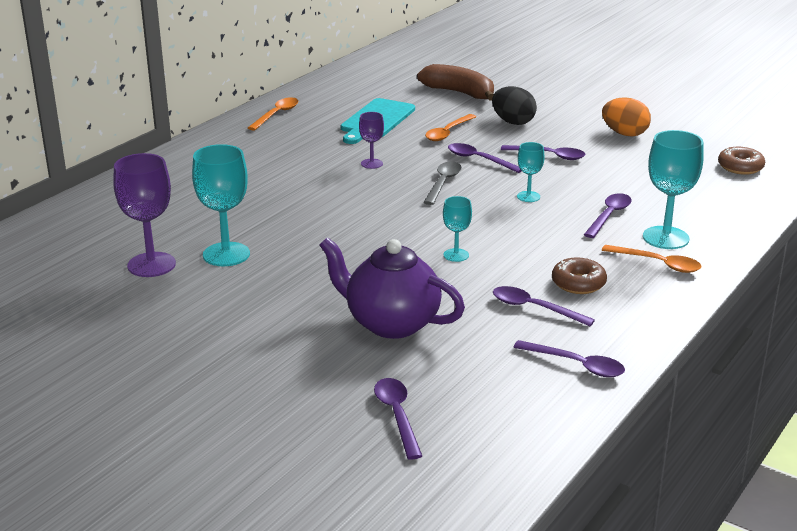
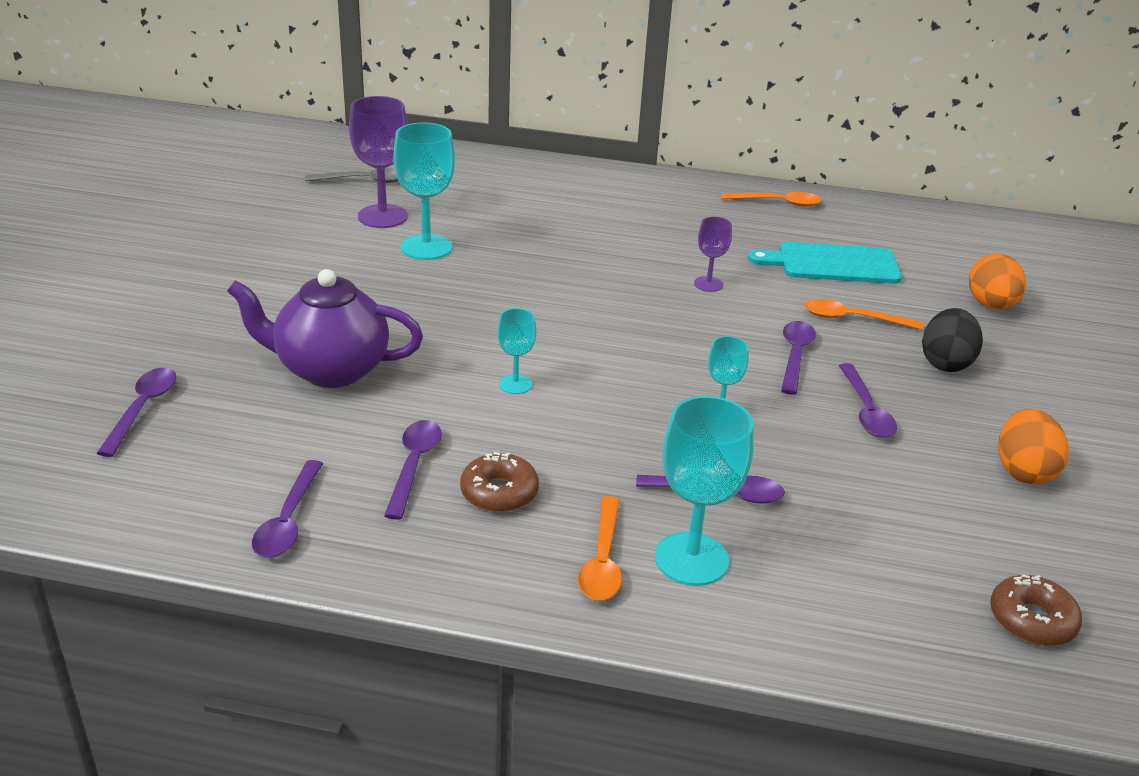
camera: 65 degrees right, 5 degrees up
purple teapot [320,237,465,339] -> purple teapot turned 90 degrees counterclockwise [227,269,423,388]
purple spoon [374,378,422,460] -> purple spoon turned 45 degrees counterclockwise [97,368,176,457]
brown banana [417,64,494,101] -> orange egg [969,253,1026,309]
grey spoon [423,162,462,205] -> grey spoon moved to [305,168,398,183]

